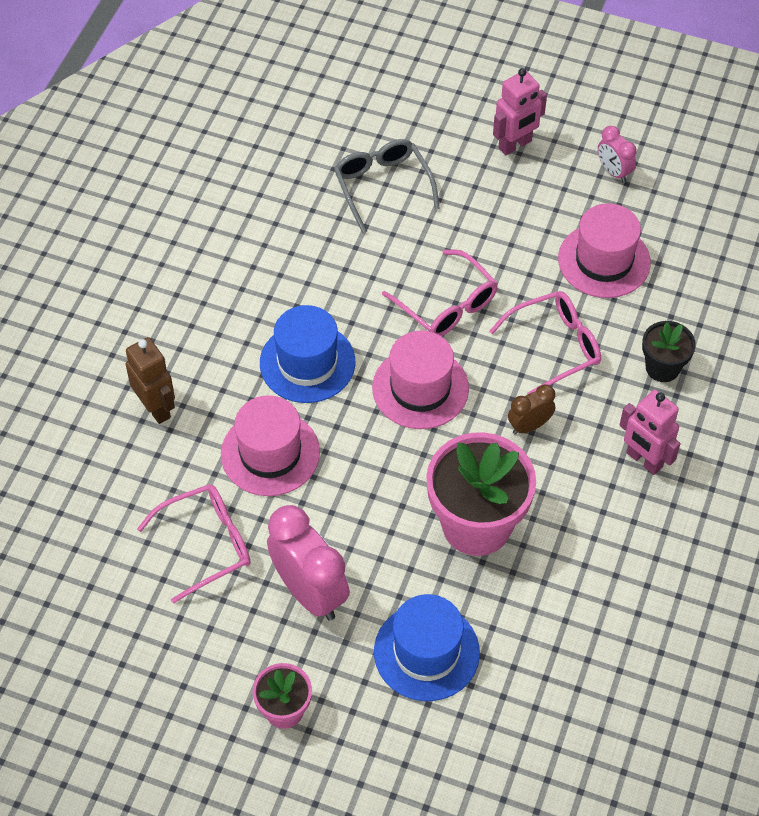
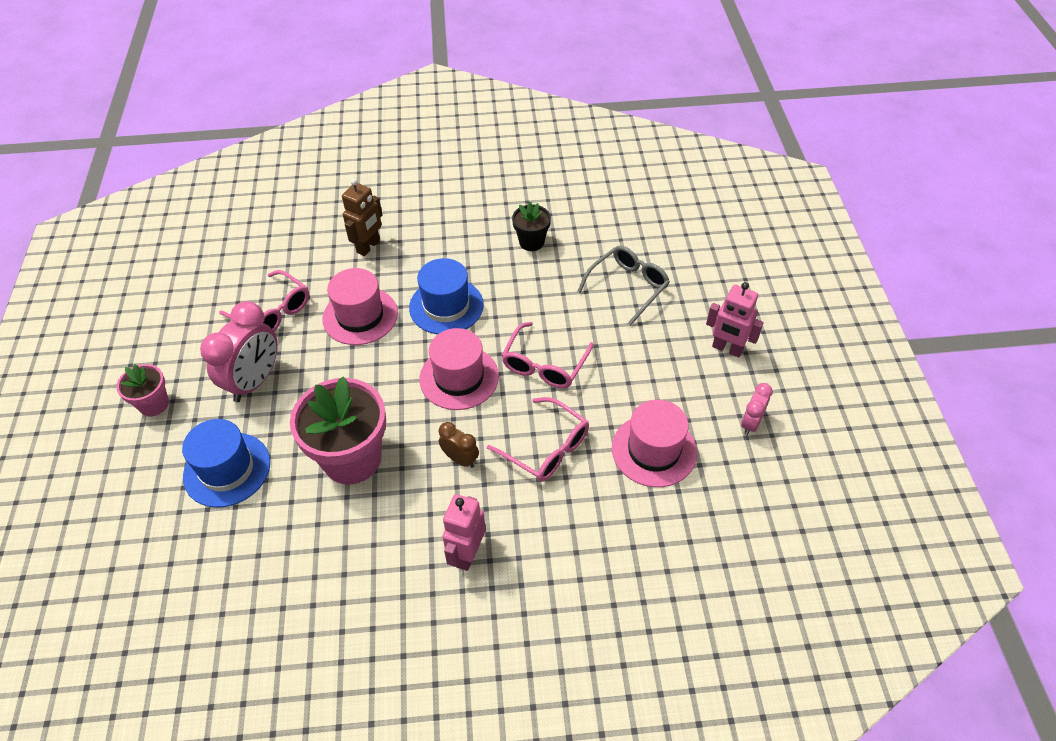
camera: 65 degrees right, 5 degrees down
black flower pot [642,321,696,382] -> black flower pot moved to [512,201,551,251]

